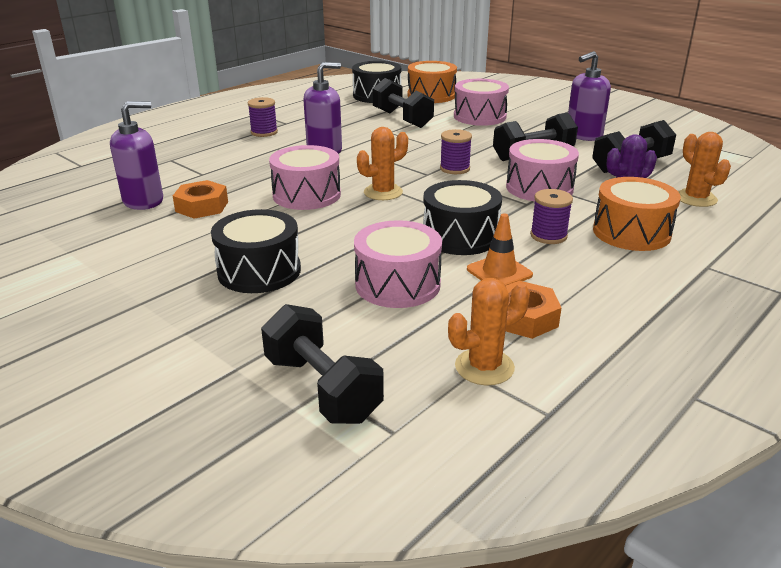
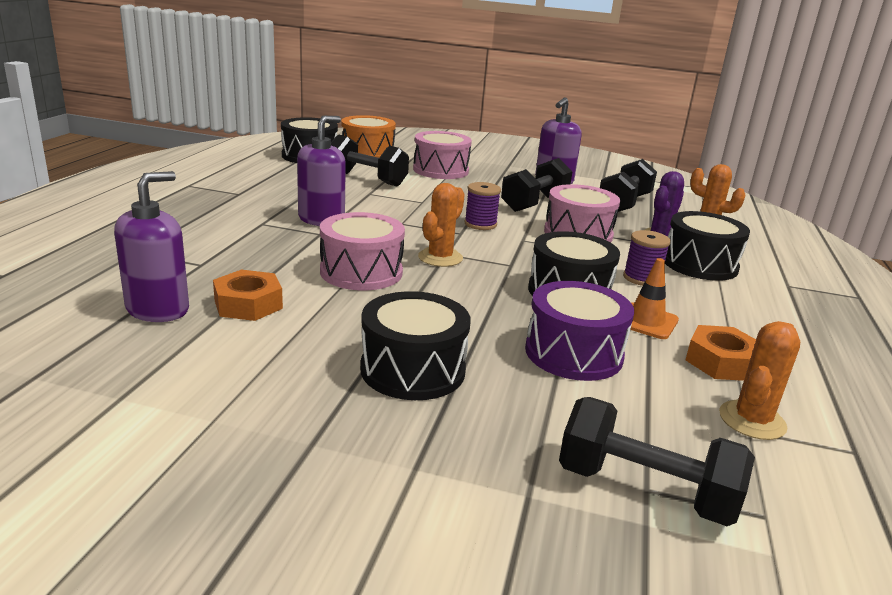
camera: 30 degrees left, 5 degrees down
purple spool [248,97,278,137] -> none
pink drum [354,220,442,308] -> purple drum [525,281,634,381]
orange drum [593,177,681,251] -> black drum [665,211,750,281]

